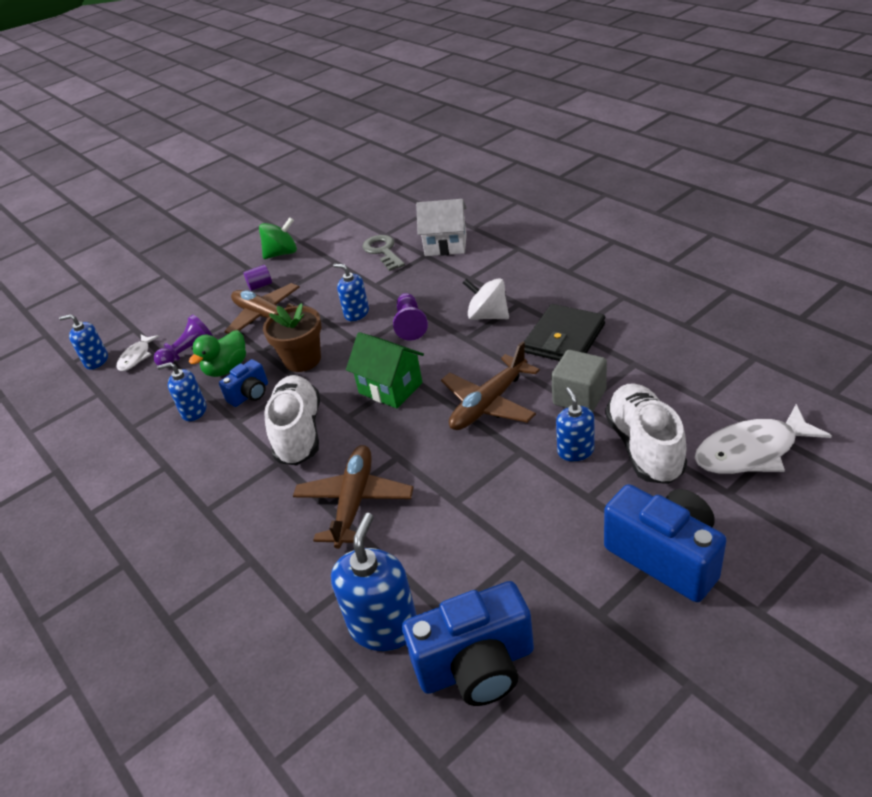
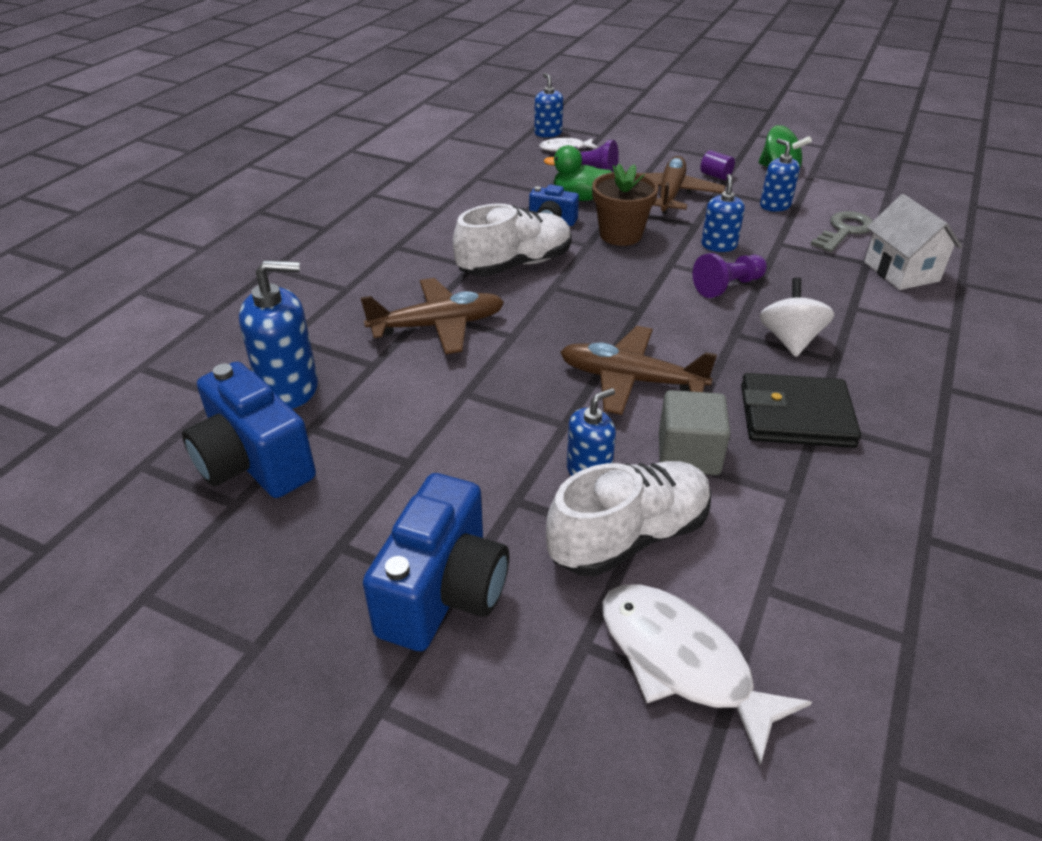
camera: 60 degrees right, 0 degrees up
blue soap dispenser [157,362,206,421] -> blue soap dispenser moved to [760,138,800,212]
green house [346,332,424,409] -> none

